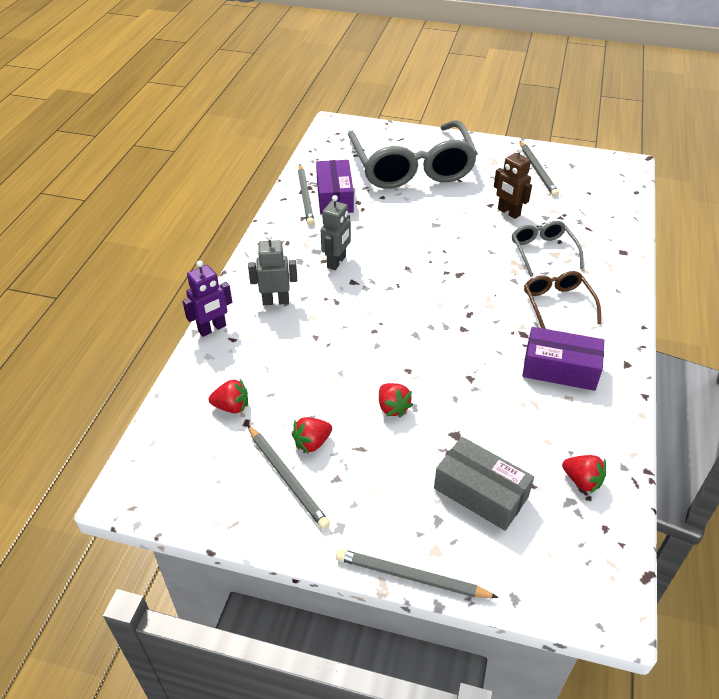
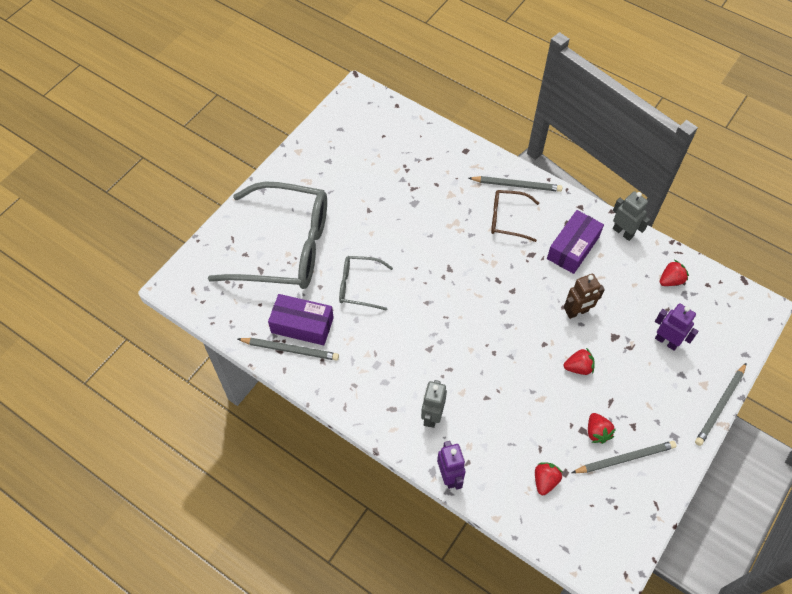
camera: 70 degrees left, 15 degrees up
grey robot [321,195,351,270] -> grey robot moved to [613,191,650,241]
grey box [434,437,534,531] -> purple robot [655,304,698,351]
brown robot [494,147,532,219] -> brown robot moved to [564,274,605,319]
grey glasses [512,221,584,277] -> grey glasses moved to [339,256,393,311]
grey pencil [520,141,559,197] -> grey pencil moved to [469,176,562,192]

